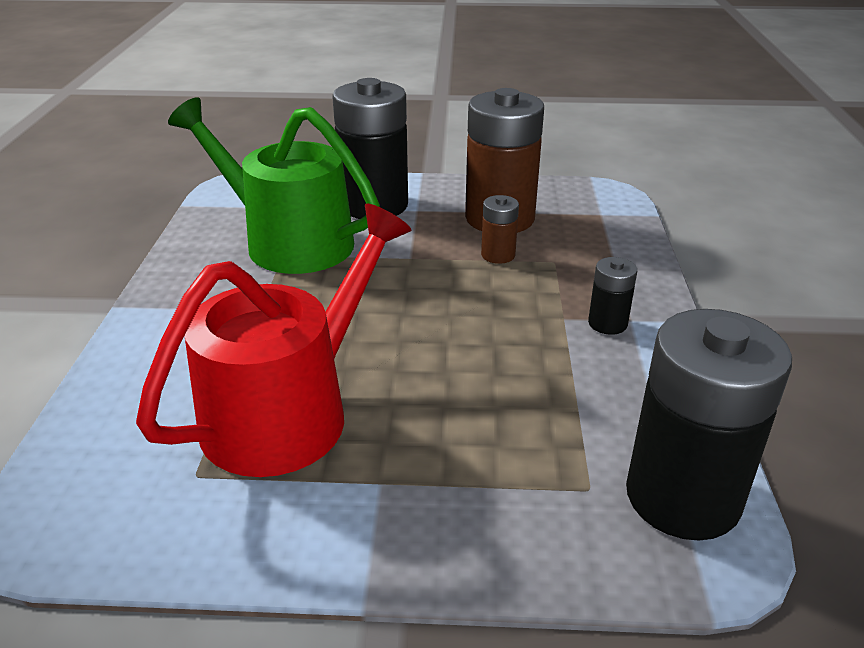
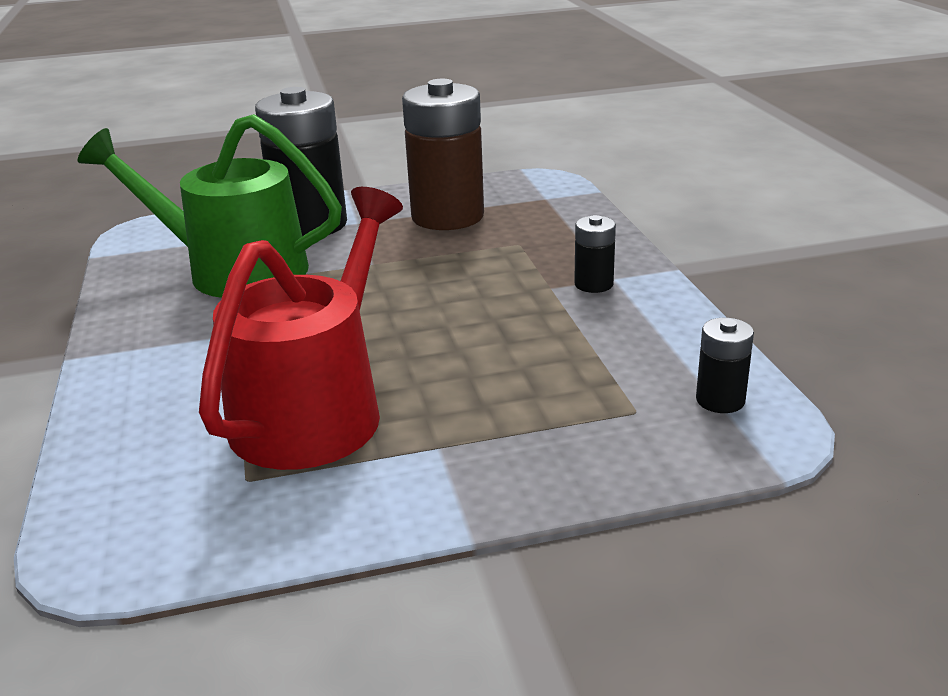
camera: 15 degrees left, 5 degrees down
brown battery [481,195,519,264] -> none
black battery [626,309,792,541] -> black battery [696,318,754,413], size x0.45

